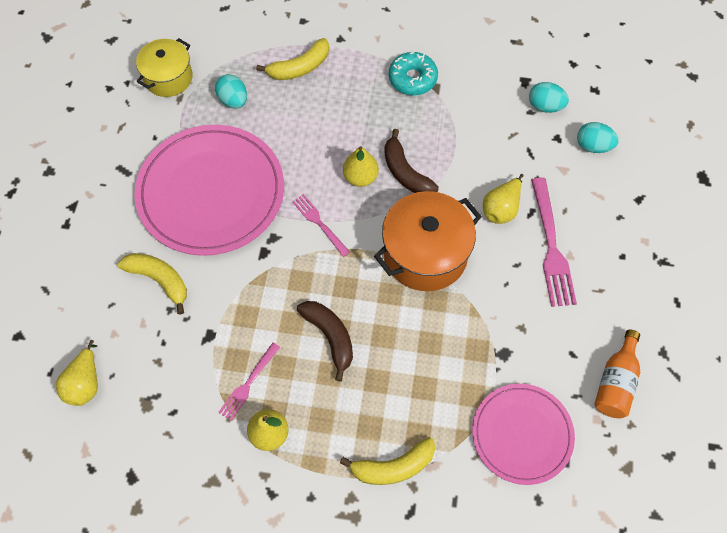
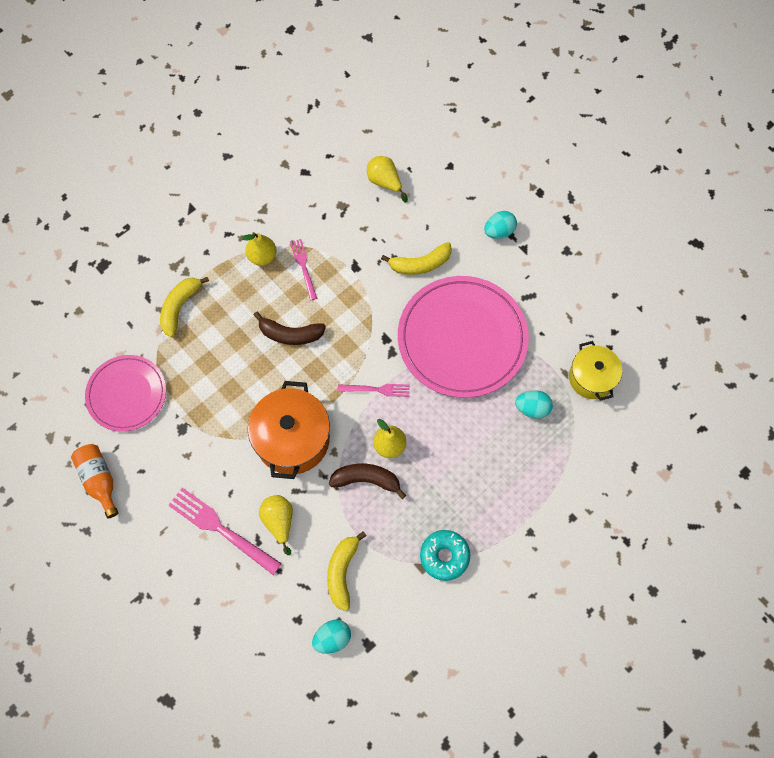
camera: 130 degrees right, 5 degrees up
yellow banana [256,38,329,80] -> yellow banana moved to [327,531,366,611]
turquoise egg [577,122,619,153] -> turquoise egg moved to [484,211,517,239]

